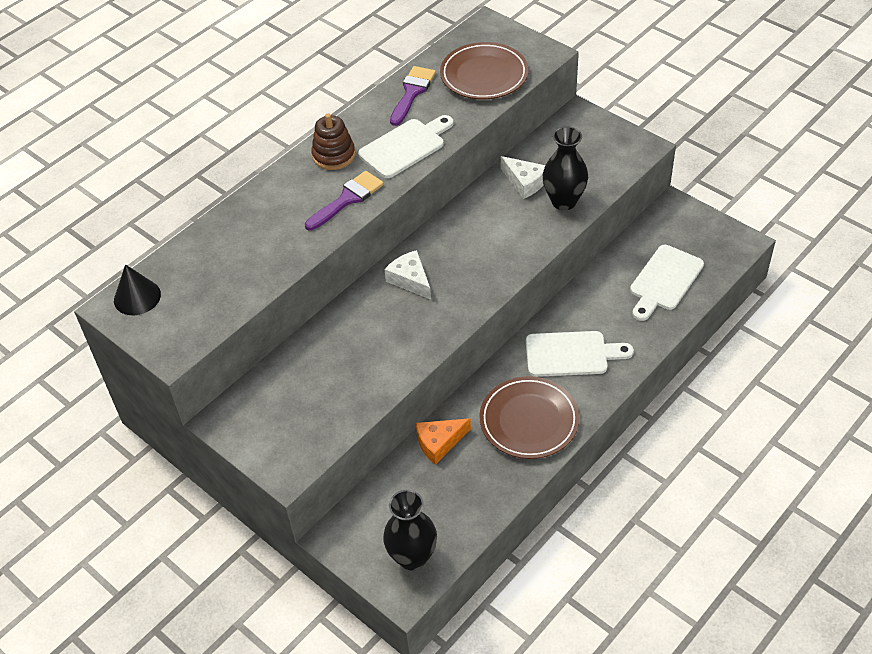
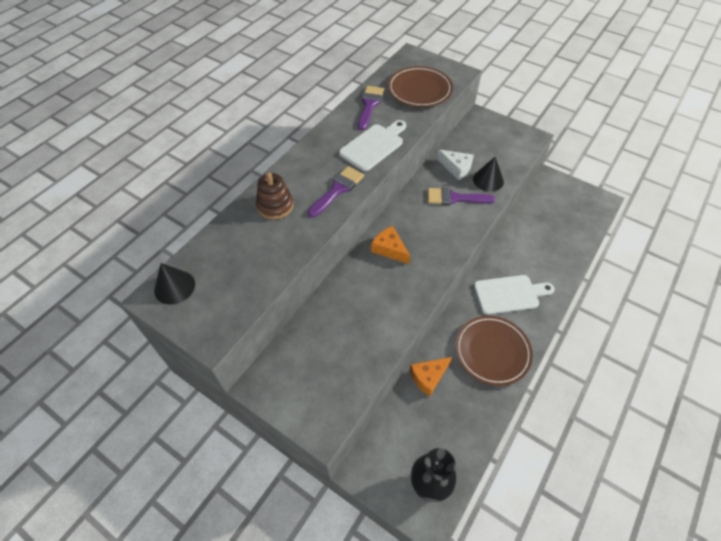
camera: 10 degrees left, 5 degrees up
brown stacking toy [311,113,355,170] -> brown stacking toy moved to [256,172,293,220]
white cheese [384,250,431,300] -> orange cheese [371,226,410,264]
black vase [543,127,588,210] -> black cone [473,157,504,192]
white cutting board [630,245,704,321] -> none
none -> purple brush [428,188,495,205]

